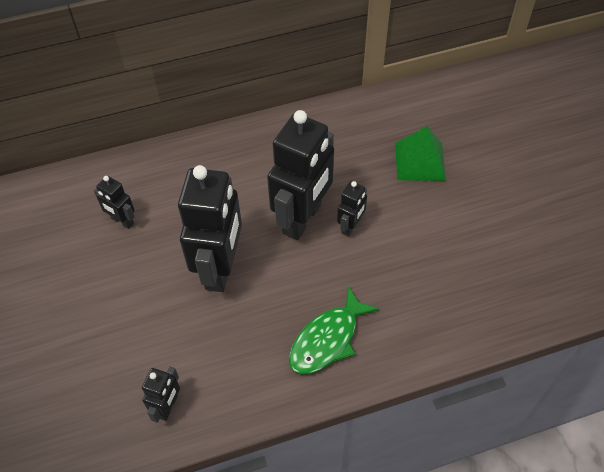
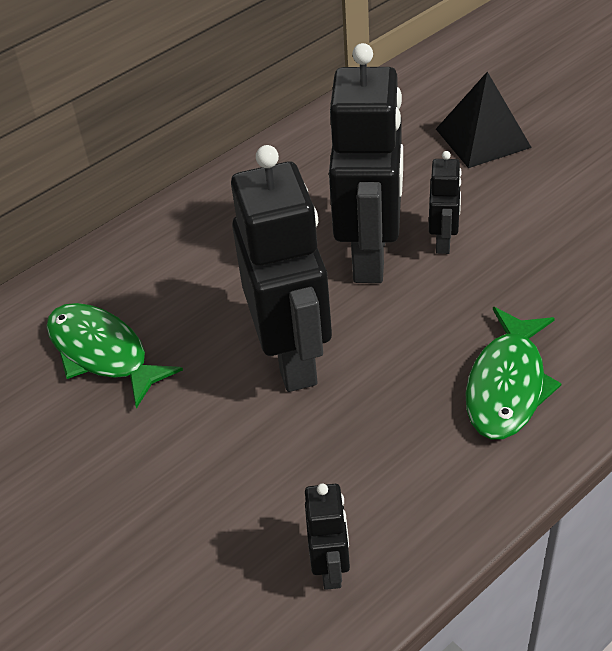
camera: 20 degrees left, 10 degrees down
black robot [94,176,135,229] -> green fish [46,303,183,409]
green pyramid [395,126,446,181] -> black pyramid [436,72,532,168]

